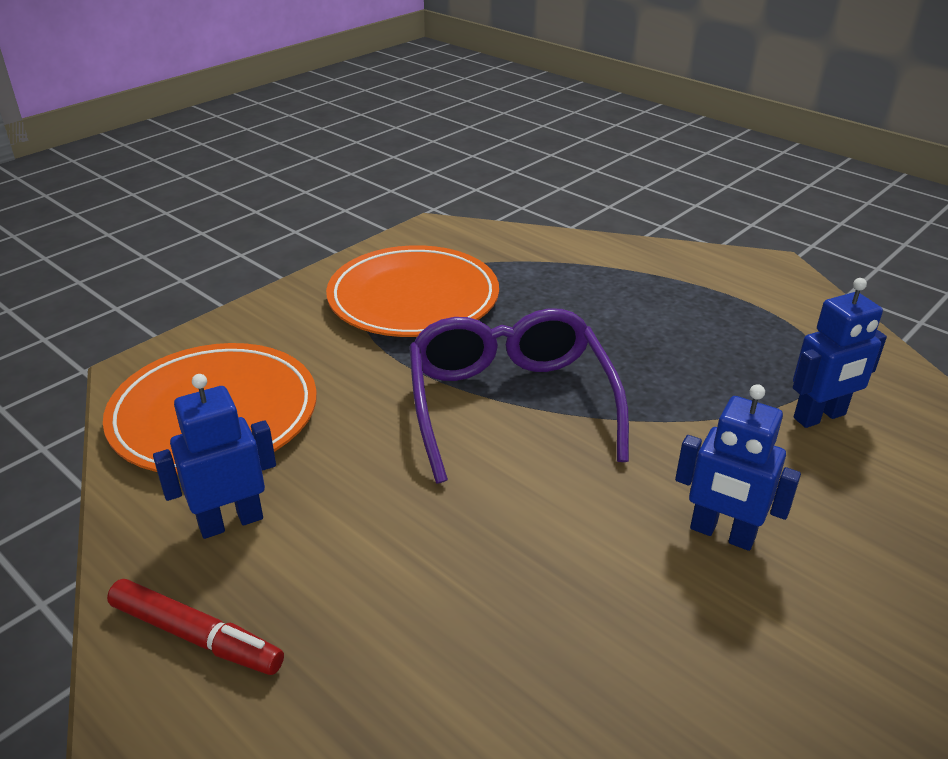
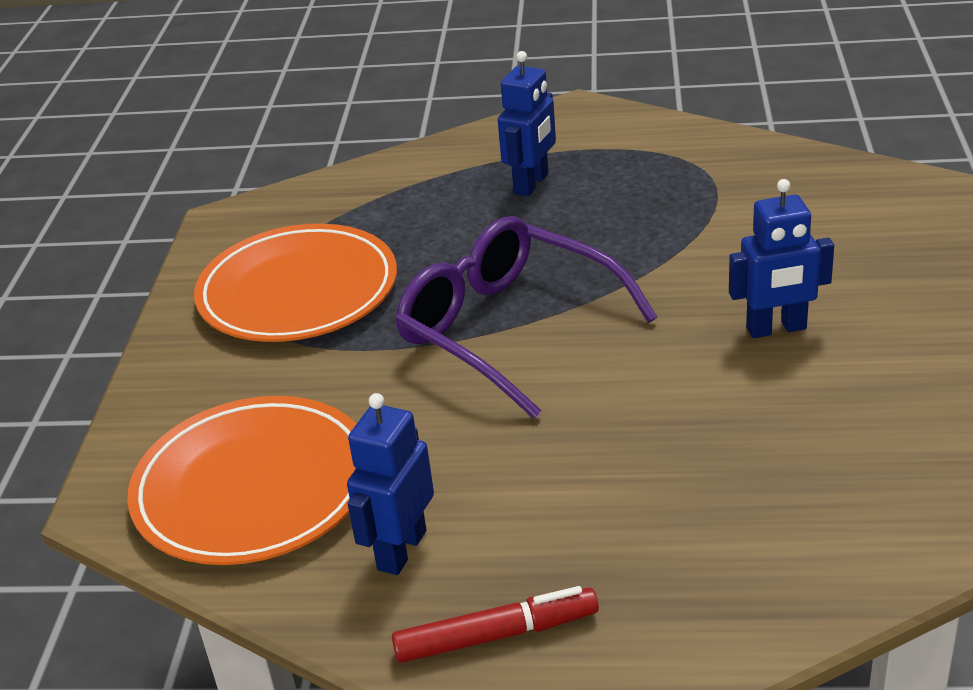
camera: 35 degrees left, 0 degrees up
blue robot [793,278,887,428] -> blue robot moved to [498,51,556,196]

